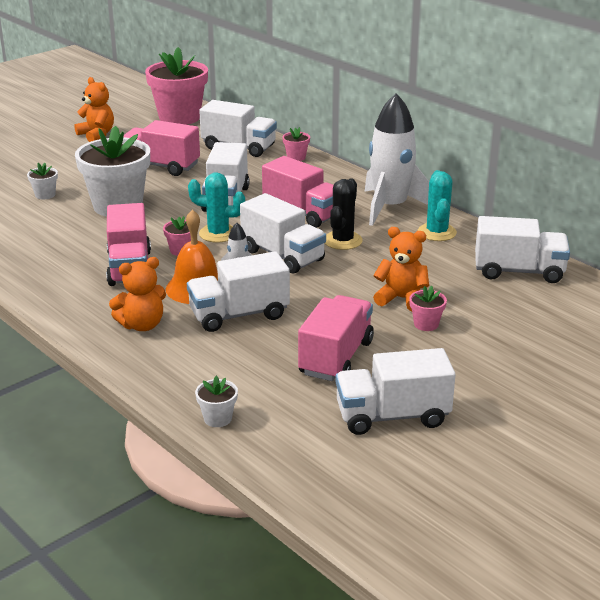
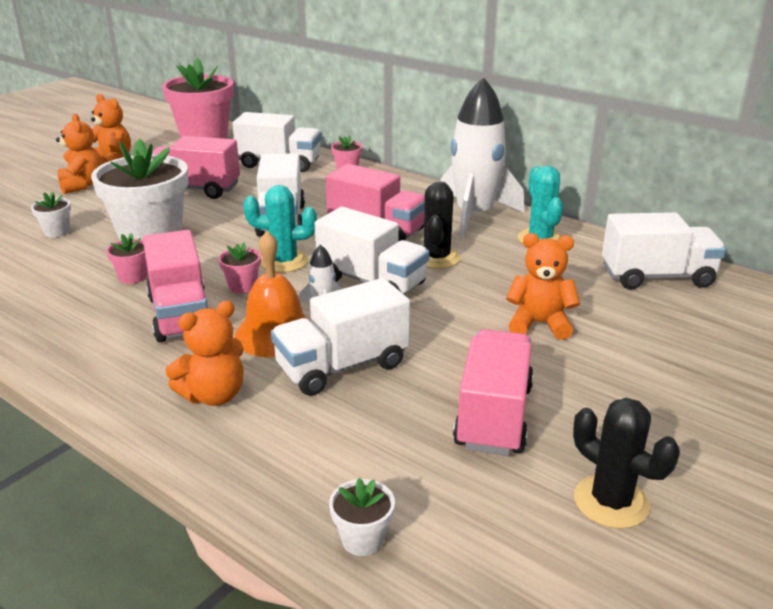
camera: 10 degrees left, 0 degrees up
white truck [335,348,456,435] -> black cactus [573,398,680,529]
pink flower pot [409,286,447,331] -> pink flower pot moved to [106,233,147,284]
none -> orange teddy bear [56,114,103,194]

